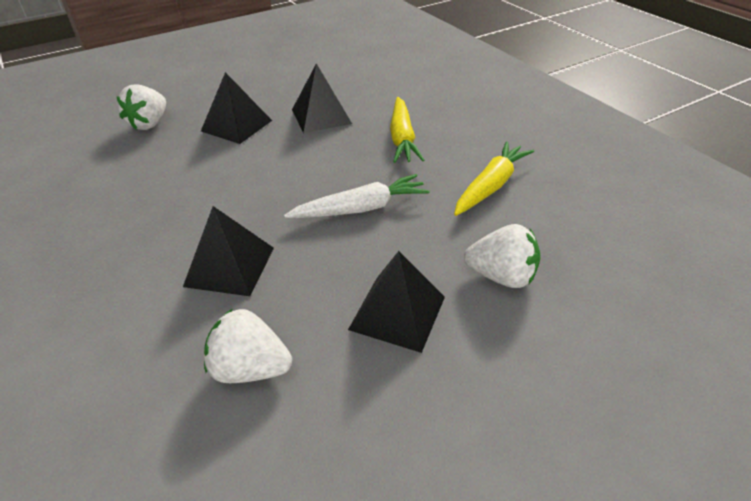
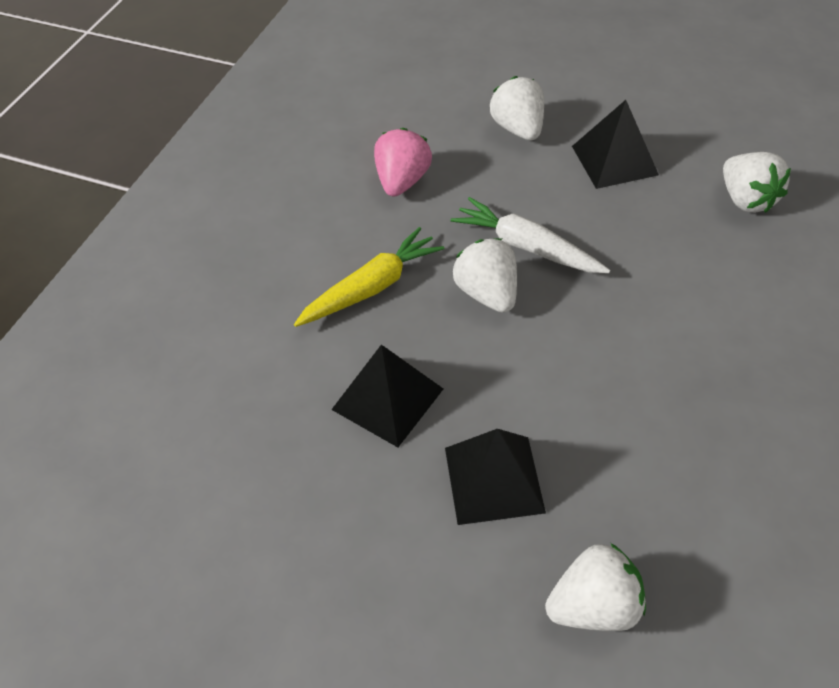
camera: 125 degrees left, 10 degrees up
black pyramid [183,206,274,296] -> none
yellow carrot [454,141,534,216] -> pink strawberry [374,128,432,197]
none -> white strawberry [453,238,517,313]

